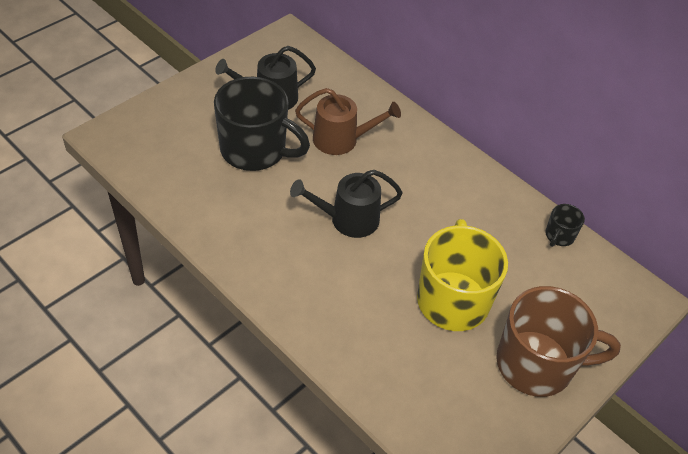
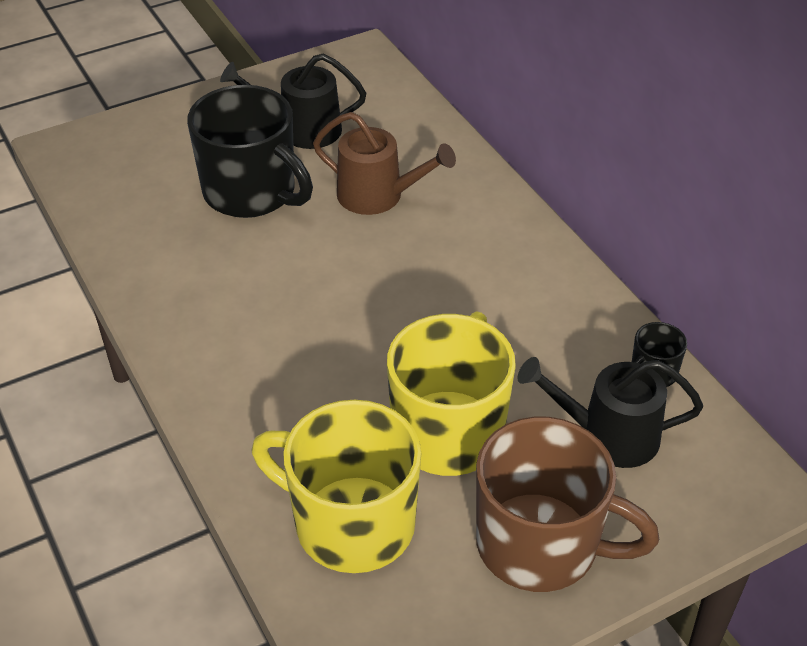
camera: 20 degrees right, 5 degrees down
black watering can [290,170,403,238] -> black watering can moved to [517,357,703,468]
none -> yellow mug [252,400,421,573]

